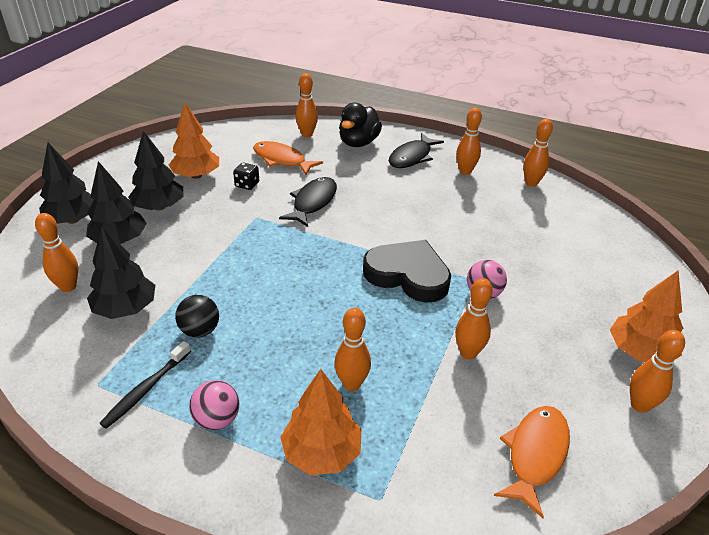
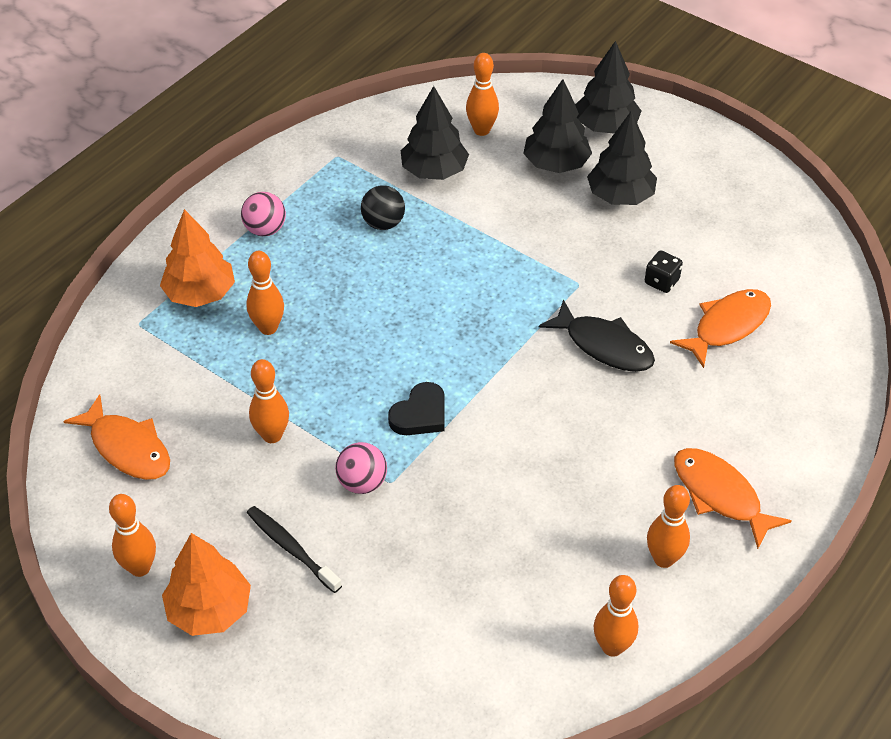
camera: 105 degrees right, 10 degrees up
black toothbrush [99,341,191,429] -> black toothbrush moved to [247,506,342,593]
orange tree [169,103,219,179] -> none
orange bowling pin [296,73,318,137] -> none
black duck [339,103,382,147] -> none
black heart [363,240,451,302] -> black heart [388,382,445,435], size x0.57
black fish [389,133,444,168] -> orange fish [674,448,792,549]

